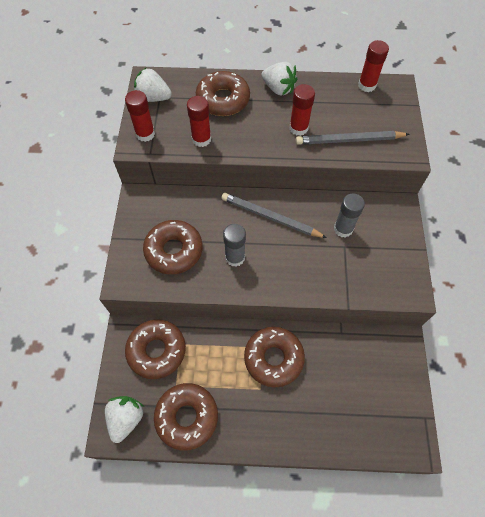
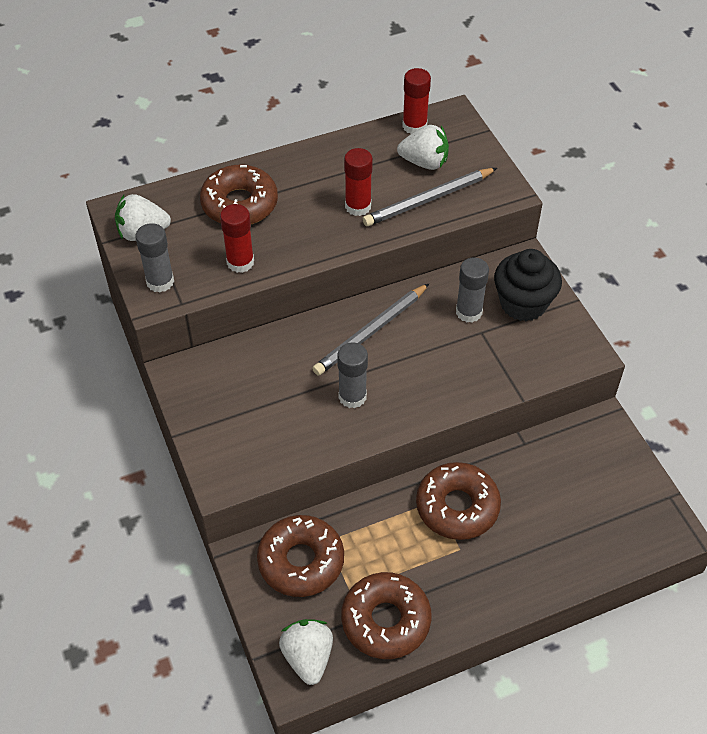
camera: 25 degrees left, 10 degrees down
red glue stick [125,90,155,142] -> grey glue stick [135,223,174,292]
brown donut [143,220,203,274] -> none
grey pencil [221,193,327,238] -> grey pencil turned 45 degrees counterclockwise [312,284,429,375]
white strawberry [262,62,297,96] -> white strawberry moved to [397,125,449,170]
none -> black cupcake [494,249,562,321]

